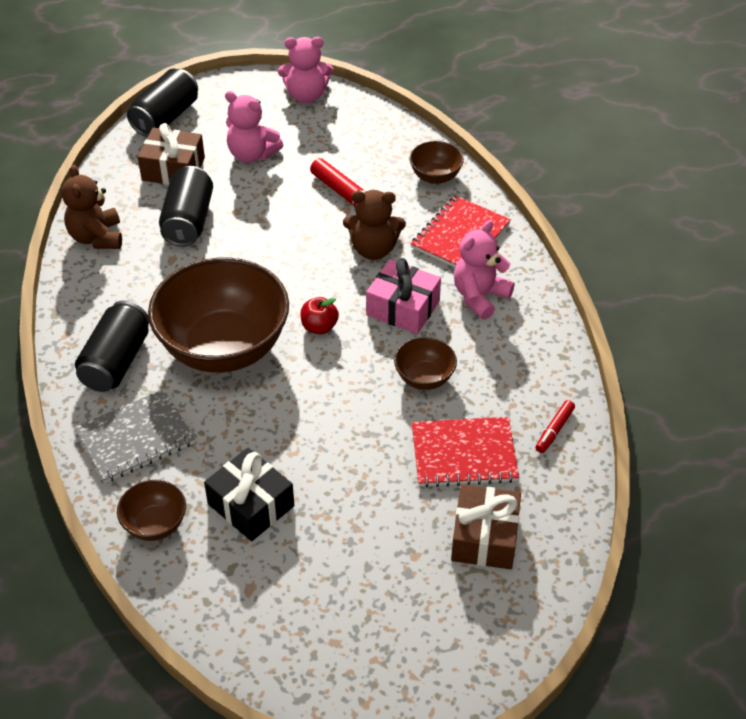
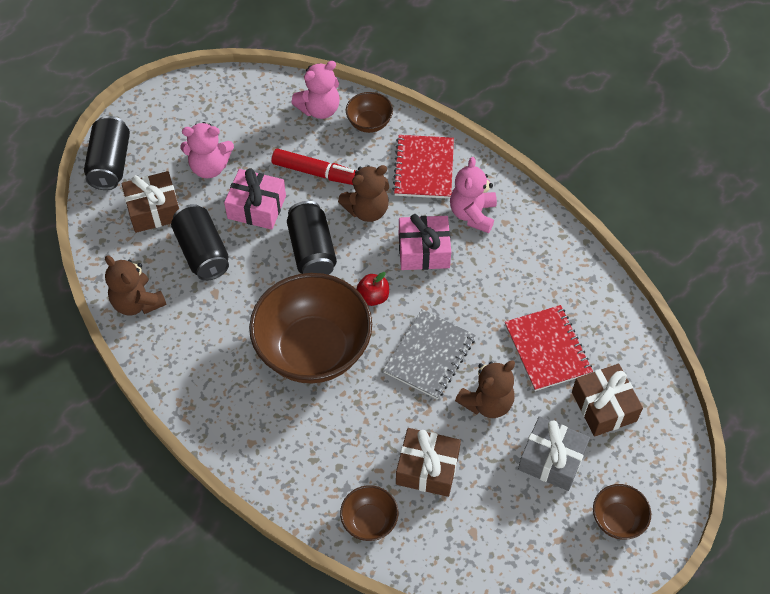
camera: 30 degrees left, 10 degrees up
grey notebook [74,389,195,483] -> grey notebook moved to [383,309,476,400]
black can [75,301,149,392] -> black can moved to [287,201,337,275]
black gift [204,448,294,541] -> brown gift [396,428,461,497]
pink teddy bear [278,37,334,103] -> pink teddy bear moved to [291,61,340,119]
brown bowl [394,337,457,390] -> brown bowl moved to [593,484,651,539]
red notebook [412,417,519,488] -> red notebook turned 75 degrees counterclockwise [505,305,593,391]
red marker [536,400,575,453] -> none
none -> pink gift [224,168,286,230]
none -> brown teddy bear [455,361,515,418]
none -> grey gift [518,416,590,491]

